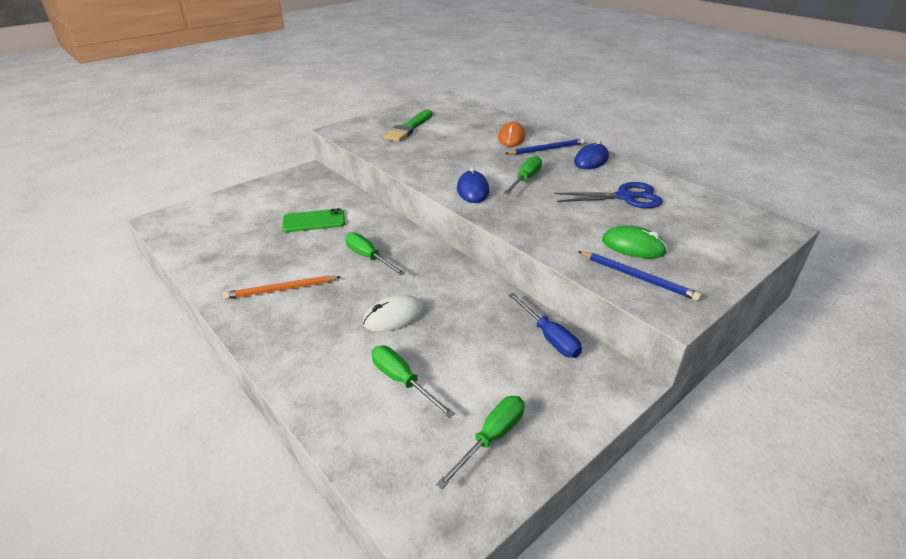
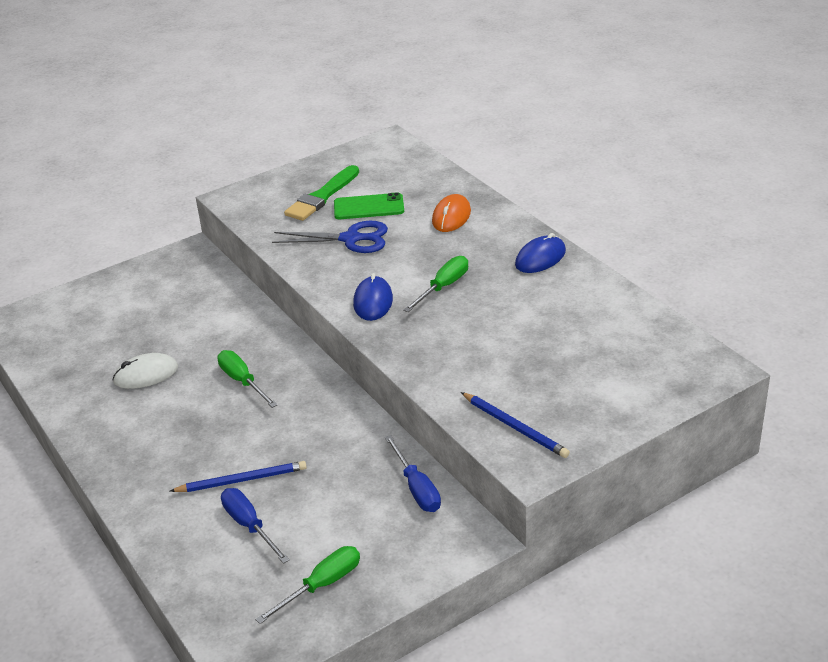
camera: 10 degrees right, 0 degrees up
orange pencil [223,276,341,299] -> none
green phone [282,208,345,232] -> green phone moved to [334,192,404,219]
white mouse [363,295,425,332] -> white mouse moved to [113,353,178,389]
green screwdriver [371,346,455,418] -> blue screwdriver [221,488,290,564]
blue pencil [505,139,585,155] -> blue pencil moved to [170,461,307,492]
blue scissors [554,182,662,208] -> blue scissors moved to [272,221,388,253]
green mouse [602,226,667,258] -> none

